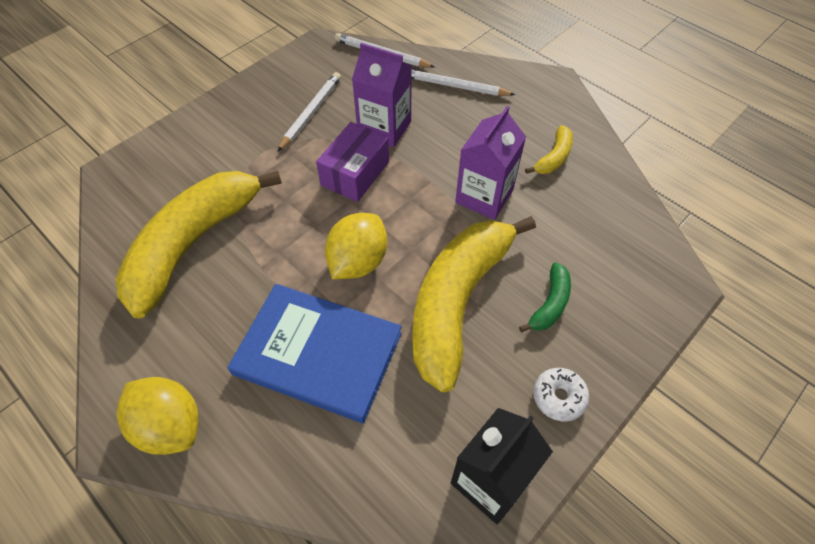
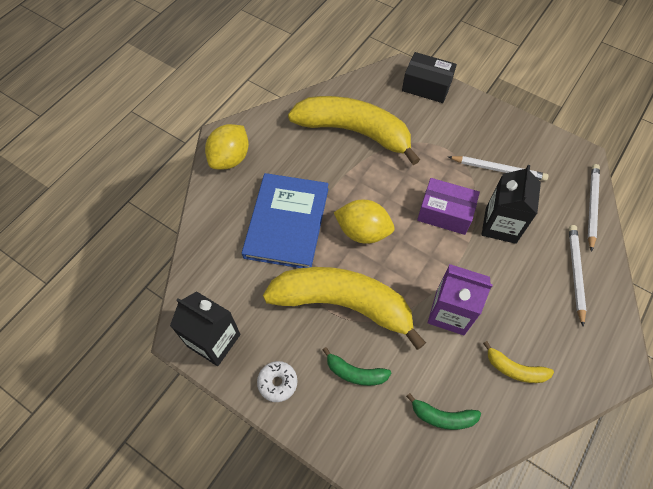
camera: 80 degrees right, 5 degrees up
purple carton [352,43,412,148] -> black carton [482,165,541,244]
none -> black box [402,52,457,103]
none -> green banana [406,393,481,430]

